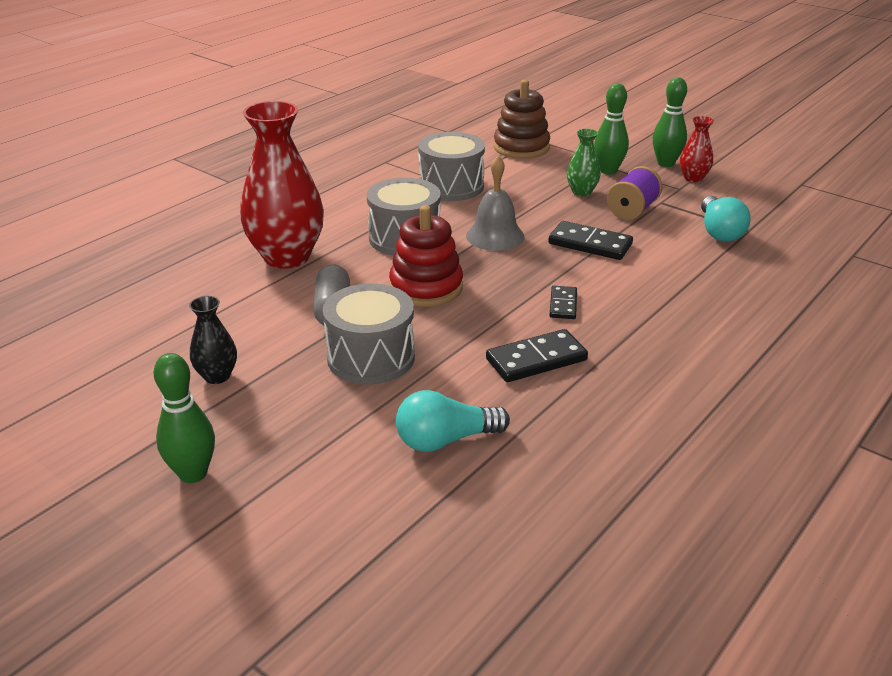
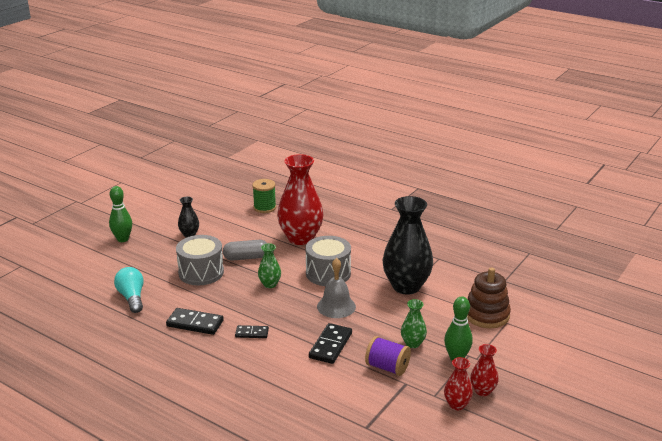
camera: 85 degrees right, 5 degrees down
red stacking toy [389,205,463,307] -> green vase [258,243,281,288]
grey drum [418,132,485,201] -> black vase [382,196,433,295]
black domino [486,329,588,382] -> black domino turned 45 degrees counterclockwise [166,308,224,335]
green bowling pin [653,77,687,167] -> red vase [470,344,499,396]
turquoise light bulb [701,196,750,242] -> none
none -> green spool [252,179,276,213]

